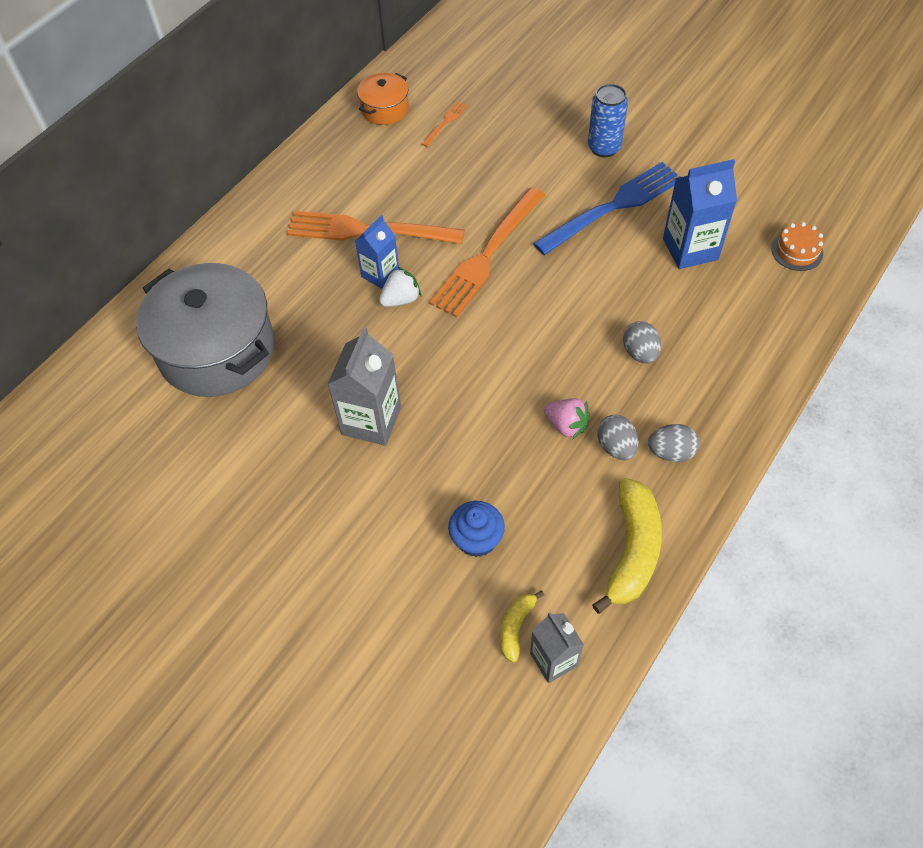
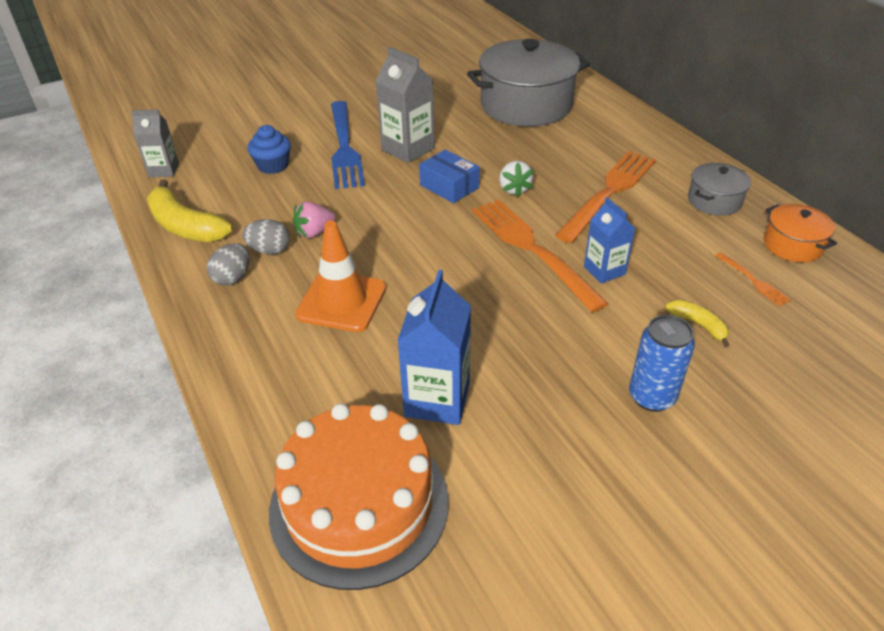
camera: 115 degrees right, 15 degrees down
blue carton [355,215,399,289] -> blue carton moved to [584,197,635,284]
yellow banana [500,590,544,663] -> yellow banana moved to [665,300,730,347]
blue fork [533,162,680,255] -> blue fork moved to [331,101,365,189]
grey egg [623,321,661,364] -> orange traffic cone [295,221,386,332]
orange cake [772,222,824,271] -> orange cake [269,403,449,590], size x2.41
none -> blue box [419,149,480,203]
none -> grey pot [688,163,751,216]

